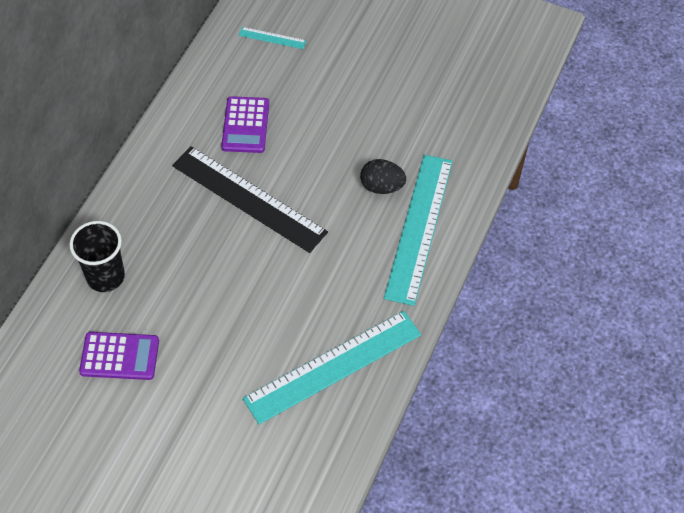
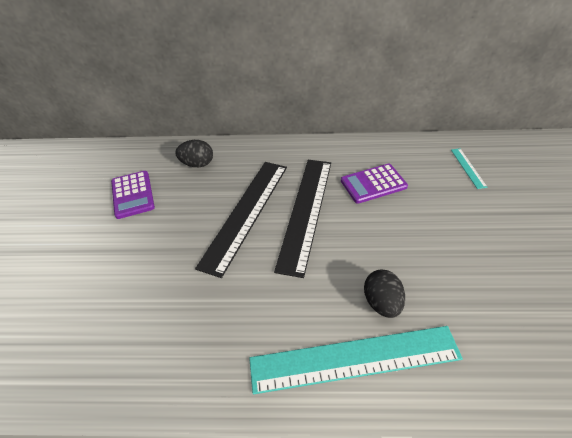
camera: 70 degrees right, 10 degrees down
black cup [69,221,125,292] -> black egg [176,140,213,167]
turquoise ruler [243,311,421,424] -> none
none -> black ruler [195,162,287,278]

